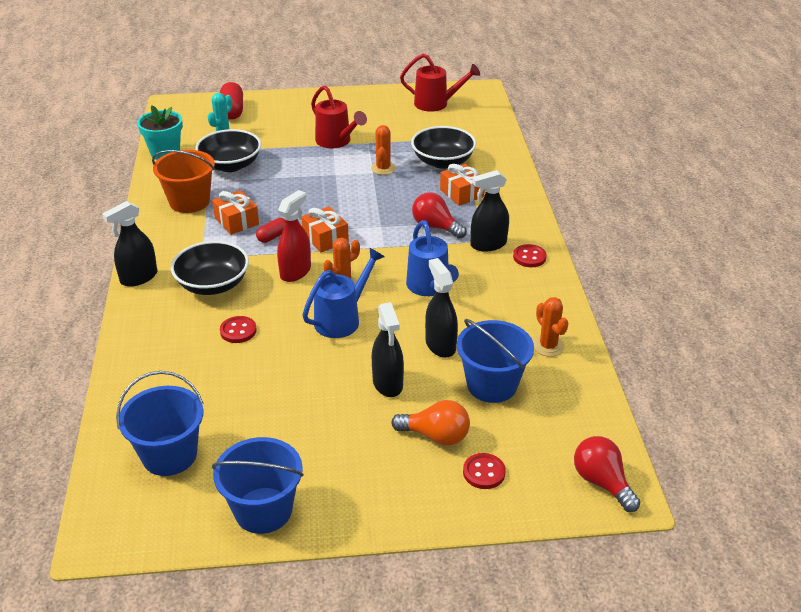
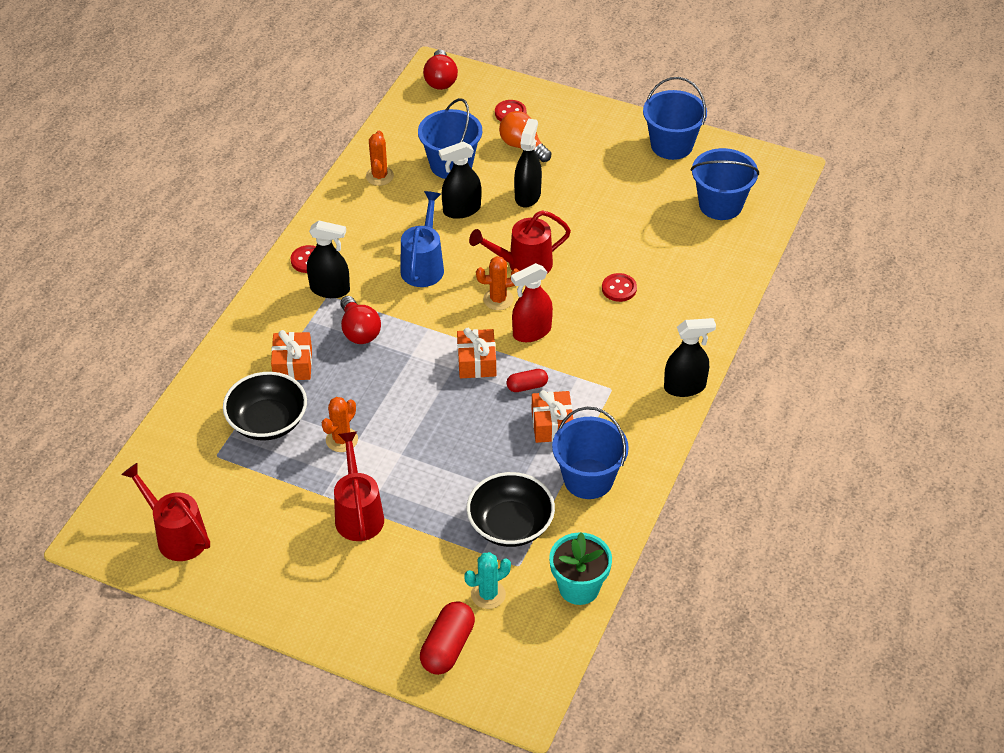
camera: 150 degrees left, 10 degrees up
orange bucket [152,150,215,213] -> blue bucket [552,407,629,499]
black bowl [171,241,249,295] -> none
blue watering can [302,248,384,338] -> red watering can [469,210,571,274]
black spray bottle [425,258,458,358] -> black spray bottle turned 60 degrees clockwise [439,141,481,219]

